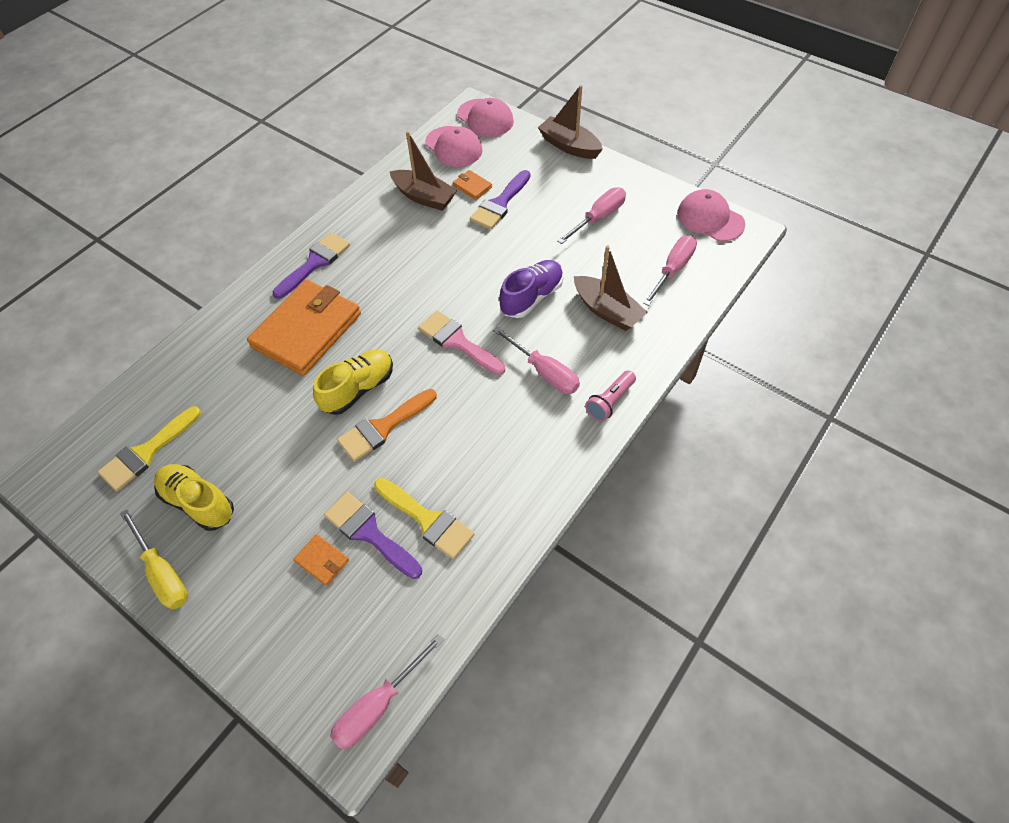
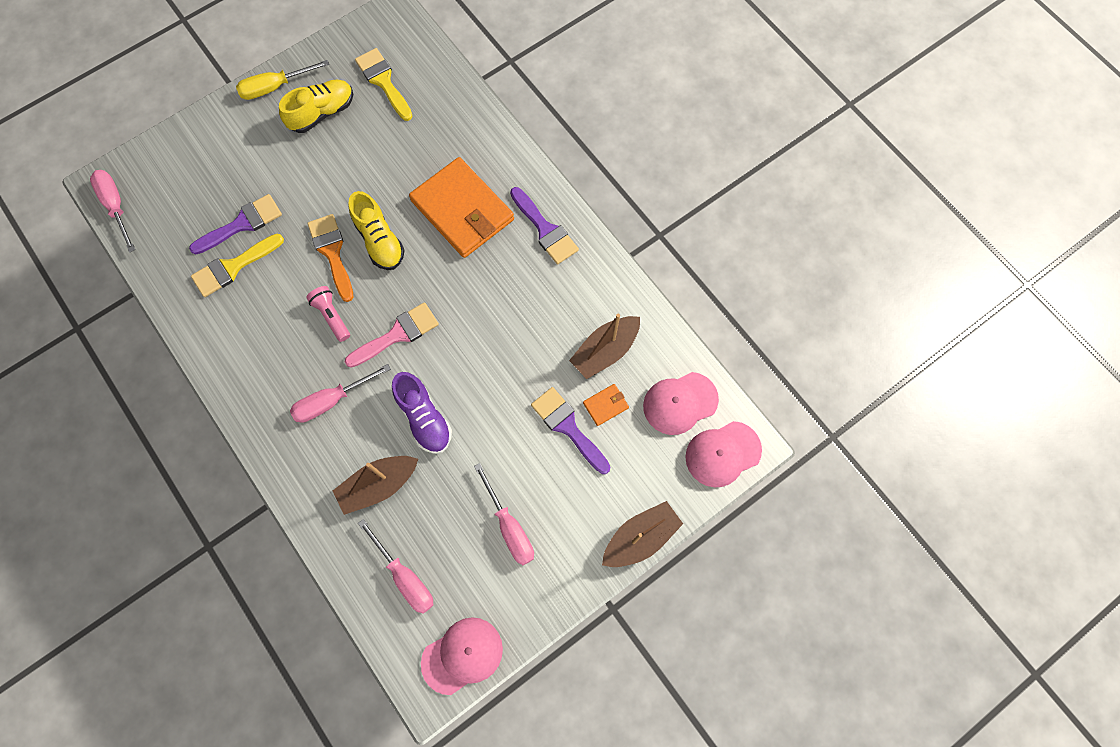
camera: 105 degrees right, 15 degrees up
orange wallet [293,534,349,586] -> none
pink flashlight [585,370,636,422] -> pink flashlight moved to [306,286,350,342]

